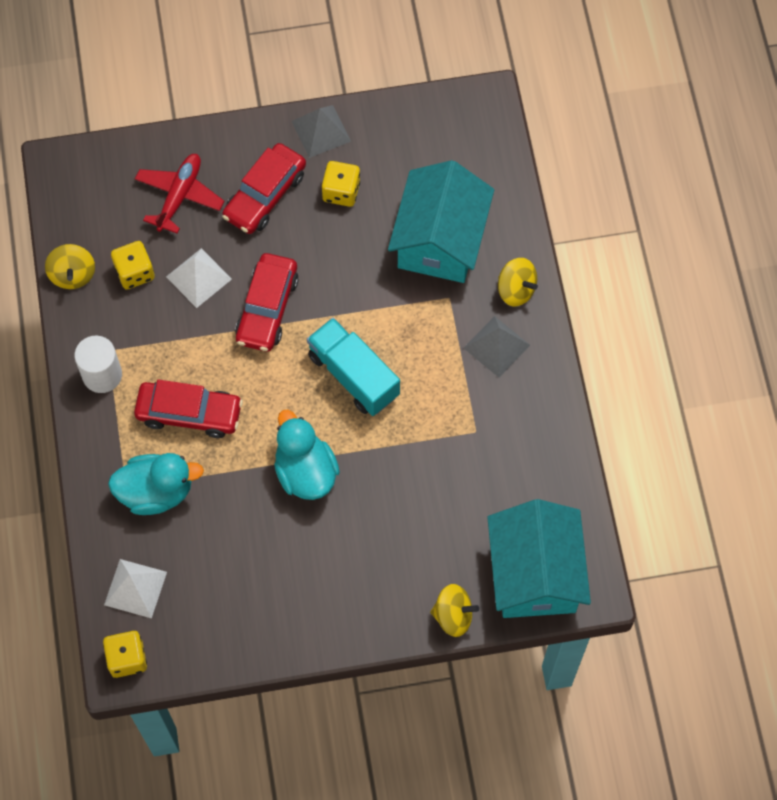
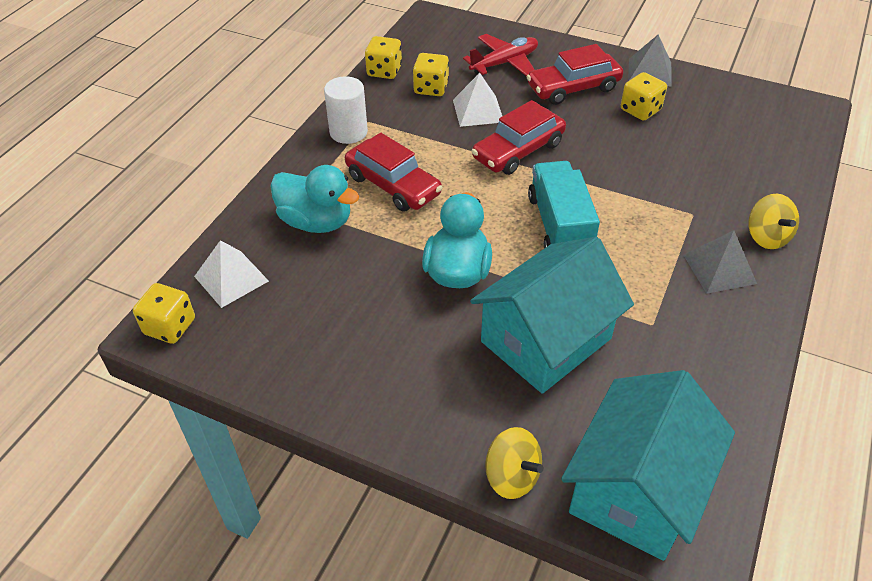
camera: 35 degrees right, 20 degrees down
yellow spinning top [45,244,95,289] -> yellow dice [365,36,402,79]
turquoise house [388,160,494,283] -> turquoise house moved to [470,237,634,394]

